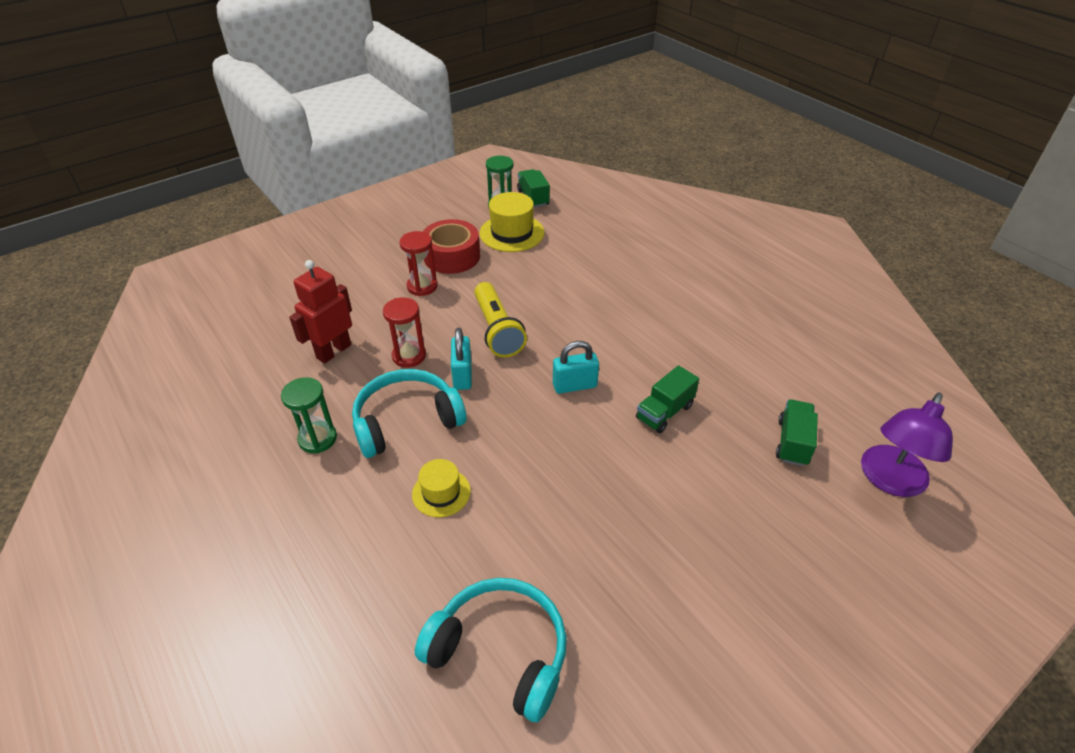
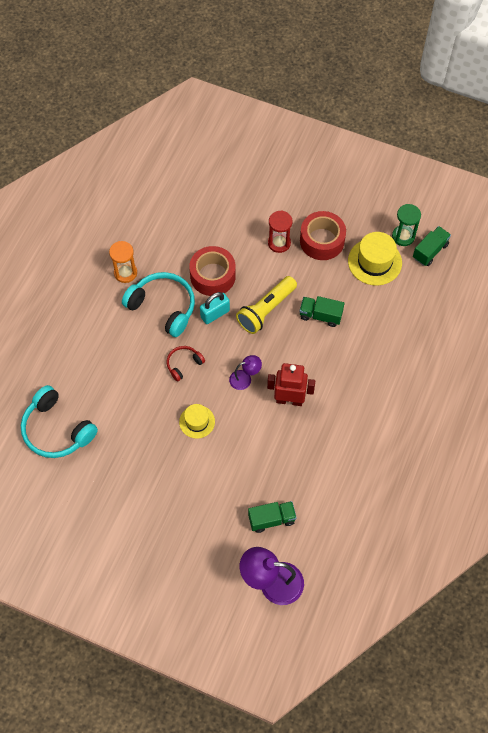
camera: 60 degrees right, 20 degrees up
green hourglass [281,377,337,453] -> orange hourglass [109,241,137,283]
red robot [289,260,352,364] -> red robot moved to [267,363,315,406]
red hourglass [383,297,426,367] -> red tape [189,246,236,296]
yellow hat [412,459,471,518] -> yellow hat moved to [179,404,215,439]
turquoise headphones [415,578,567,722] -> turquoise headphones turned 135 degrees clockwise [21,385,98,458]
turquoise padlock [553,341,599,394] -> purple lamp [229,355,262,390]
green truck [636,365,699,433] -> green truck moved to [299,296,345,327]
none -> red headphones [167,346,205,381]

